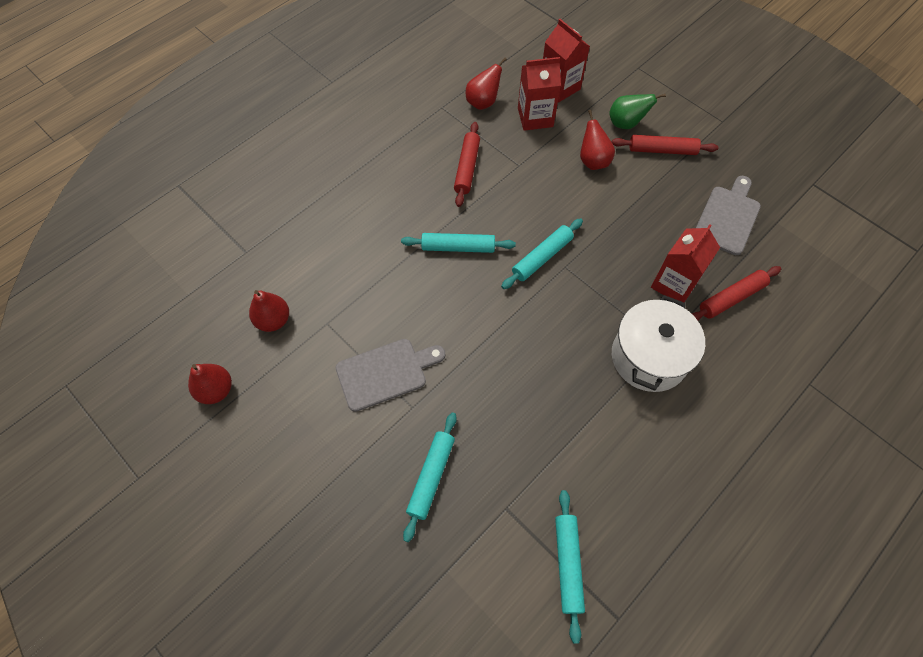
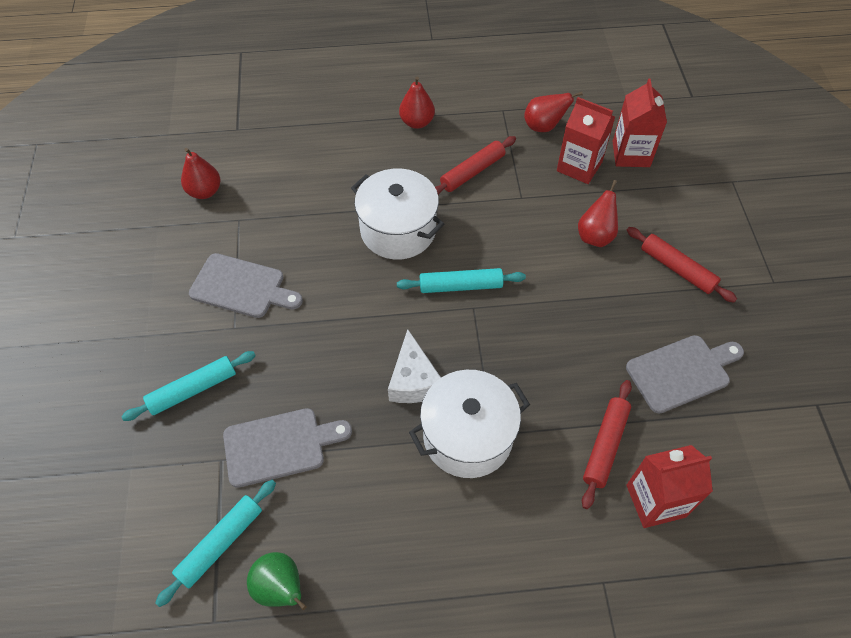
camera: 40 degrees right, 5 degrees down
red pear [188,364,232,404] -> red pear moved to [399,77,435,129]
turquoise rolling pin [401,233,516,253] -> white pot [351,168,444,259]
green pear [609,94,666,129] -> green pear moved to [247,552,307,610]
red carton [651,224,720,302] -> red carton moved to [627,445,713,528]
red rolling pin [692,266,781,321] -> red rolling pin turned 75 degrees counterclockwise [582,380,632,509]
none -> grey cutting board [223,408,352,488]
none -> white cheese [388,329,441,403]

